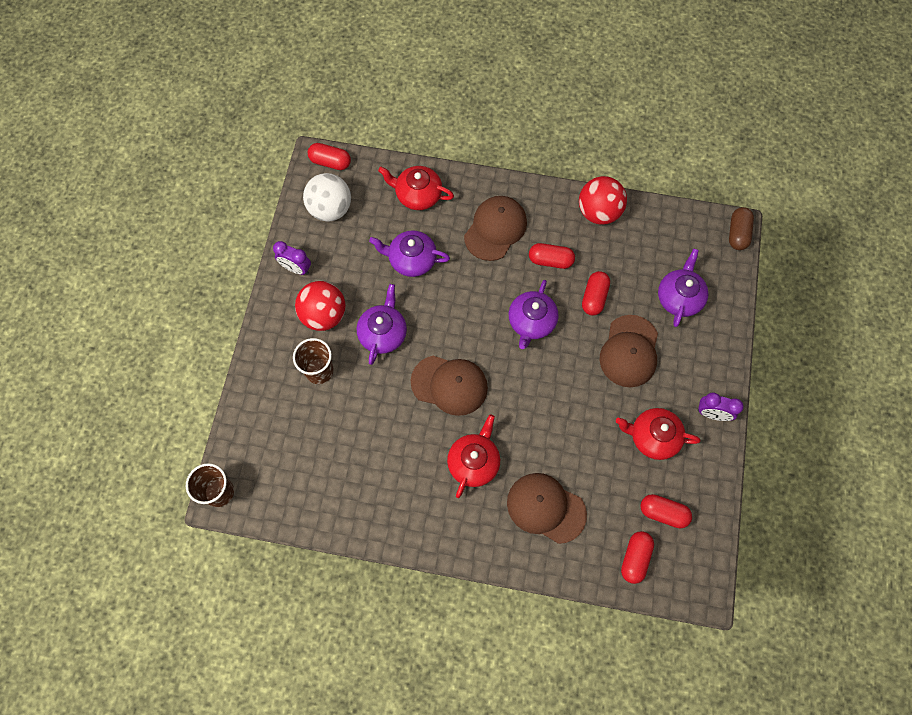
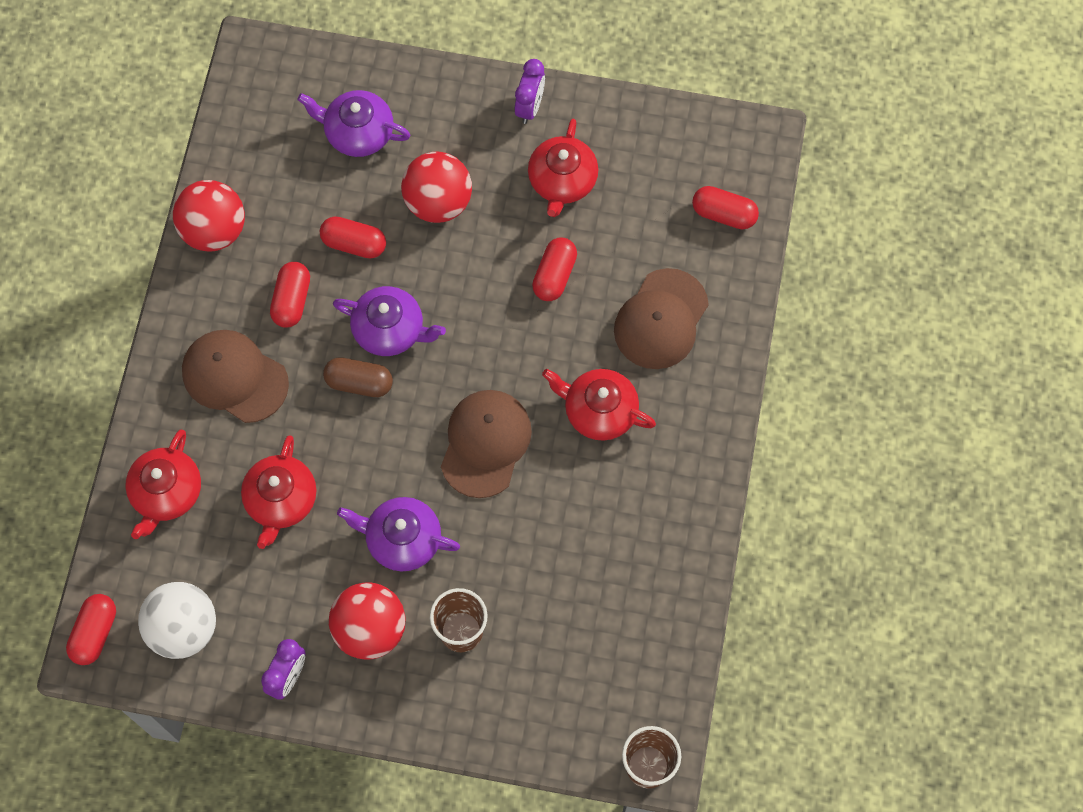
camera: 90 degrees left, 0 degrees up
purple teapot [369,230,450,277] -> red teapot [241,435,316,549]
brown cap [600,315,658,387] -> red ball [401,152,472,223]
red capsule [640,494,692,528] -> red capsule moved to [532,237,577,301]
brown capsule [729,207,754,250] -> brown capsule moved to [323,357,393,397]

